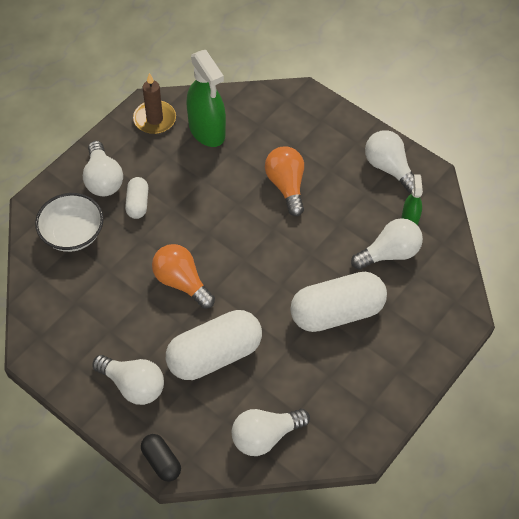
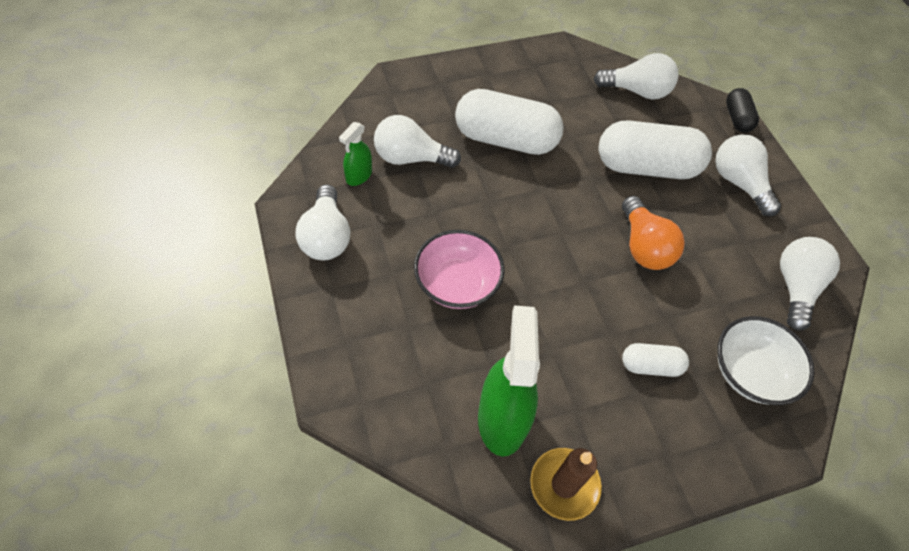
camera: 150 degrees left, 0 degrees up
white light bulb [83,141,123,196] -> white light bulb moved to [780,237,840,331]
white capsule [125,177,148,219] -> white capsule turned 60 degrees clockwise [622,343,689,377]
orange light bulb [265,146,304,216] -> pink bowl [414,230,505,309]

